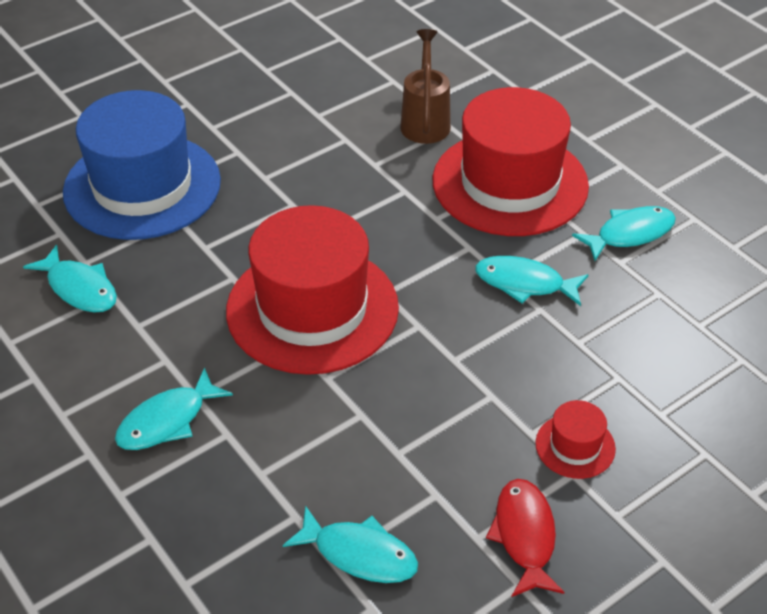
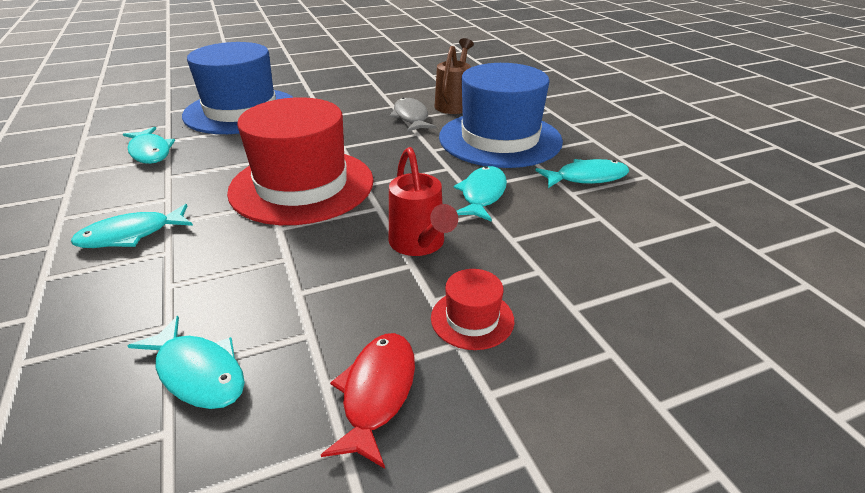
camera: 15 degrees right, 10 degrees down
red hat [433,87,589,236] -> blue hat [439,63,563,168]
turquoise fish [475,256,588,306] -> turquoise fish turned 75 degrees clockwise [454,166,507,222]
none -> grey fish [389,97,436,132]
none -> red watering can [389,147,458,256]

